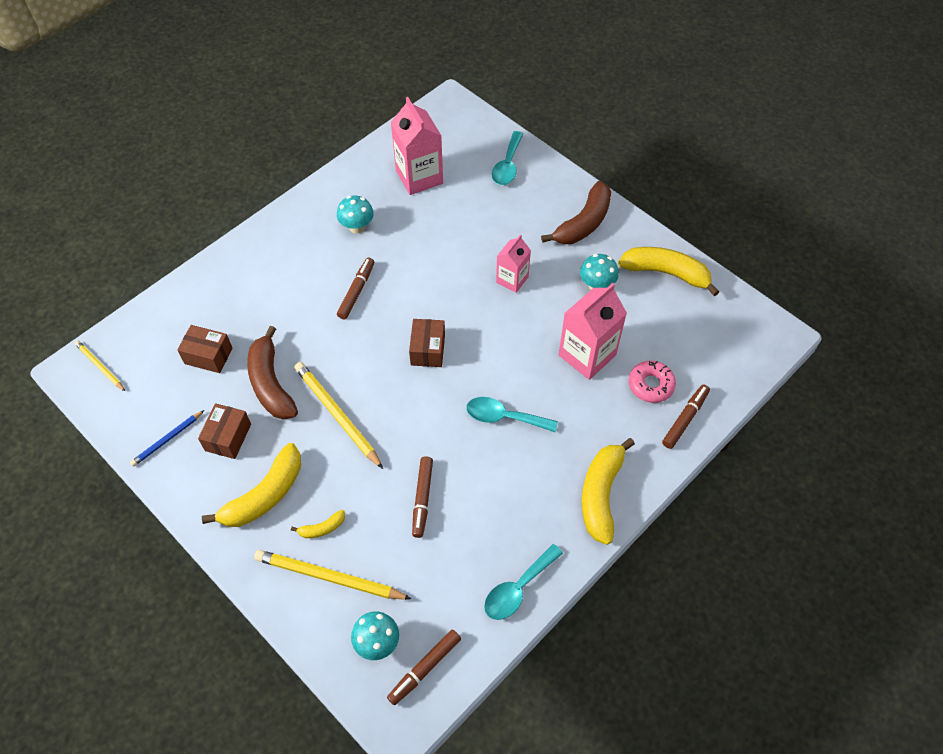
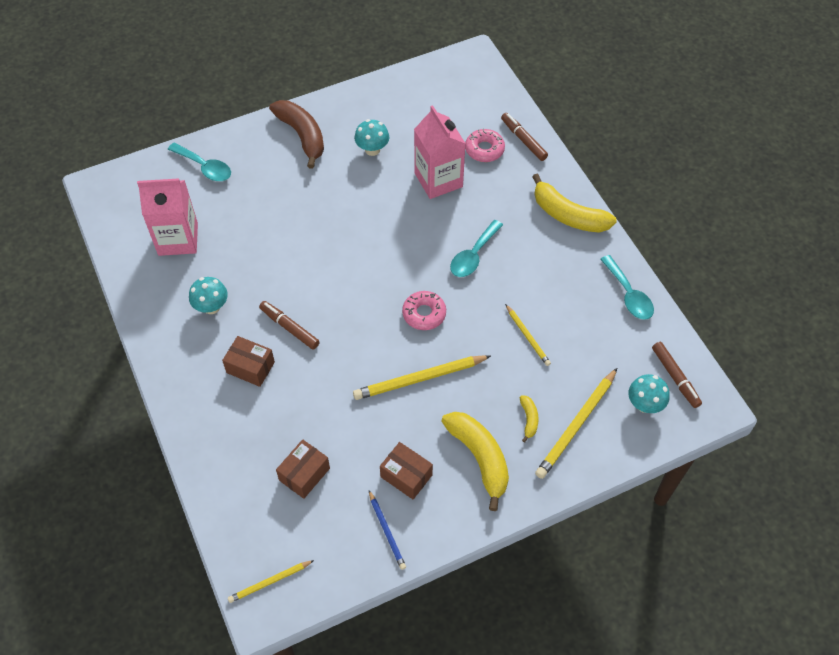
camera: 70 degrees left, 0 degrees up
brown banana [247,326,298,419] -> none
brown box [409,319,445,367] -> brown box moved to [222,336,275,387]
brown marker [412,457,433,538] -> yellow pencil [505,304,551,366]
pink carton [496,234,531,293] -> none
yellow banana [618,247,719,296] -> none
none -> pink donut [402,291,446,330]

